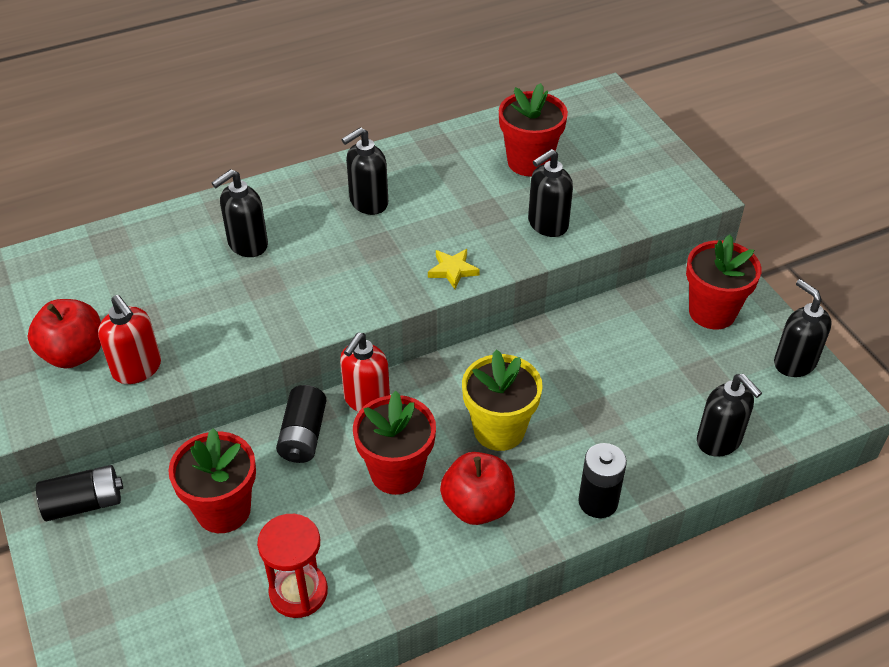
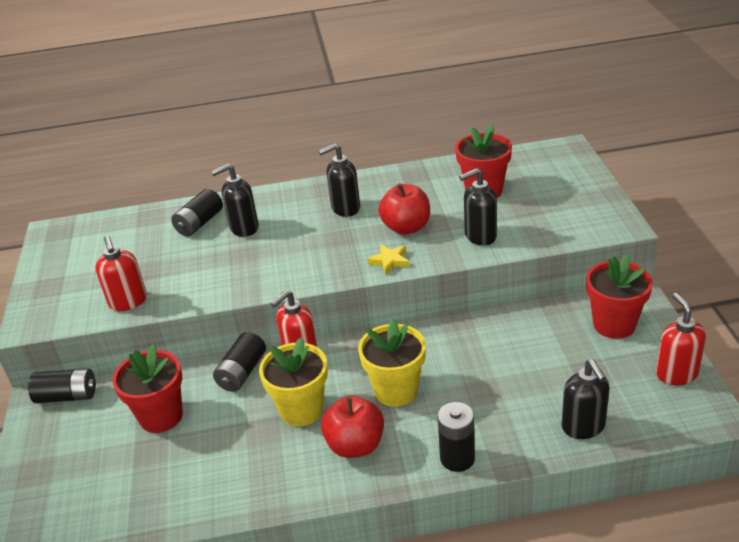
camera: 20 degrees right, 10 degrees down
red apple [28,299,101,368] -> red apple moved to [378,183,430,235]
red hourglass [257,514,328,618] -> none
red flower pot [353,391,436,495] -> yellow flower pot [259,337,328,427]
black soap dispenser [774,279,832,377] -> red soap dispenser [656,293,706,386]
none -> black battery [171,189,223,237]

